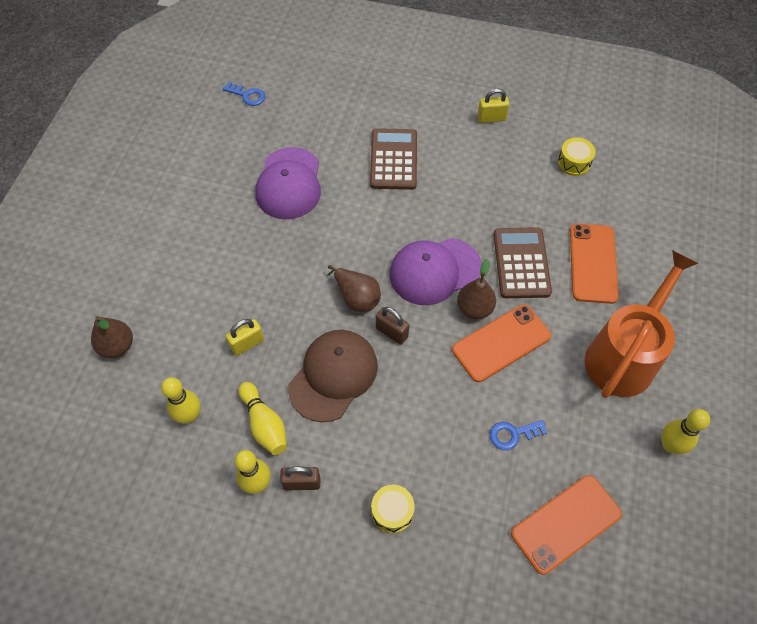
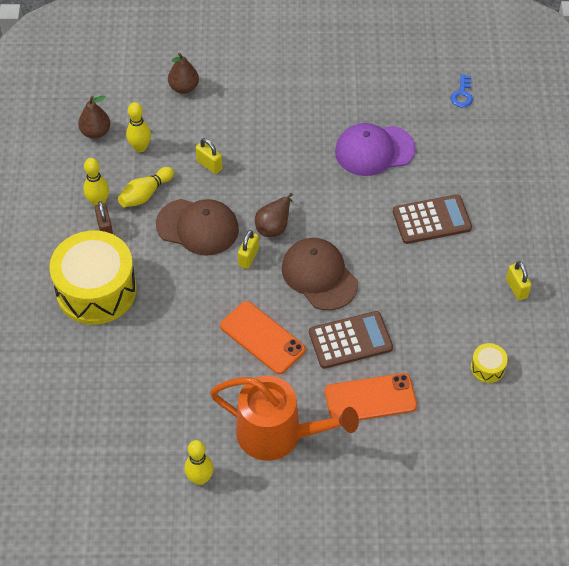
camera: 75 degrees right, 5 degrees down
yellow drum [371,485,415,533] -> yellow drum [49,231,137,324], size x2.44
brown padlock [376,307,409,345] -> yellow padlock [238,230,259,269]
purple cap [389,238,482,305] -> brown cap [282,238,358,311]
brown pear [457,259,496,319] -> brown pear moved to [78,96,110,139]
blue key [489,420,547,450] -> none
orange phone [511,475,622,575] -> none

